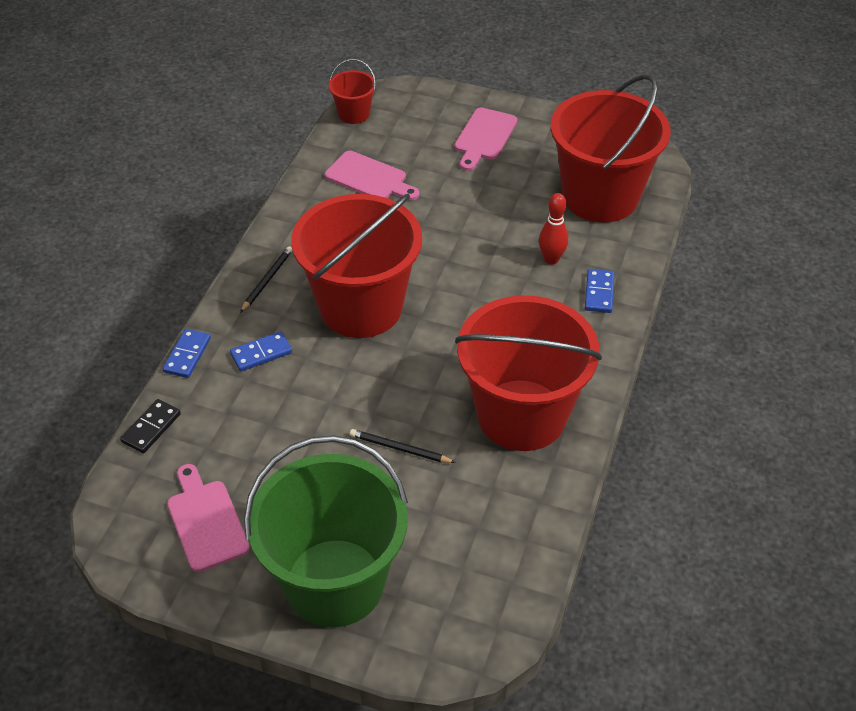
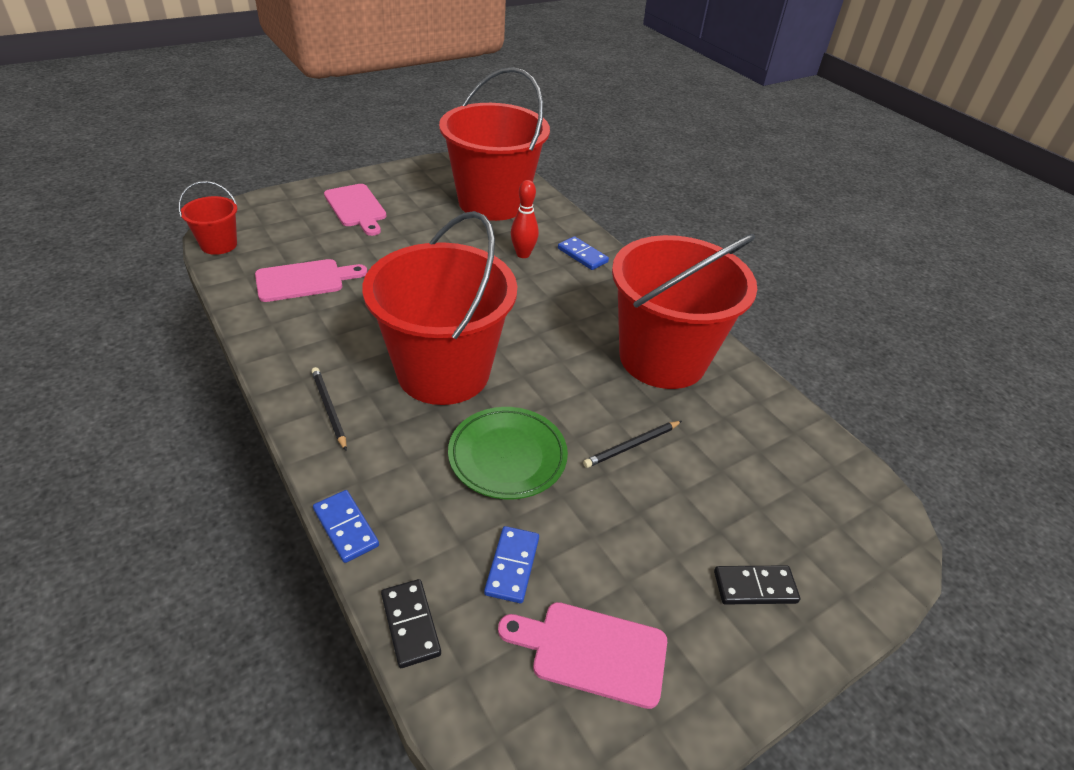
camera: 55 degrees left, 5 degrees down
blue domino [230,331,292,372] -> blue domino moved to [484,526,539,603]
green bucket [244,435,408,627] -> black domino [714,566,800,604]
none -> green plate [448,407,568,499]

